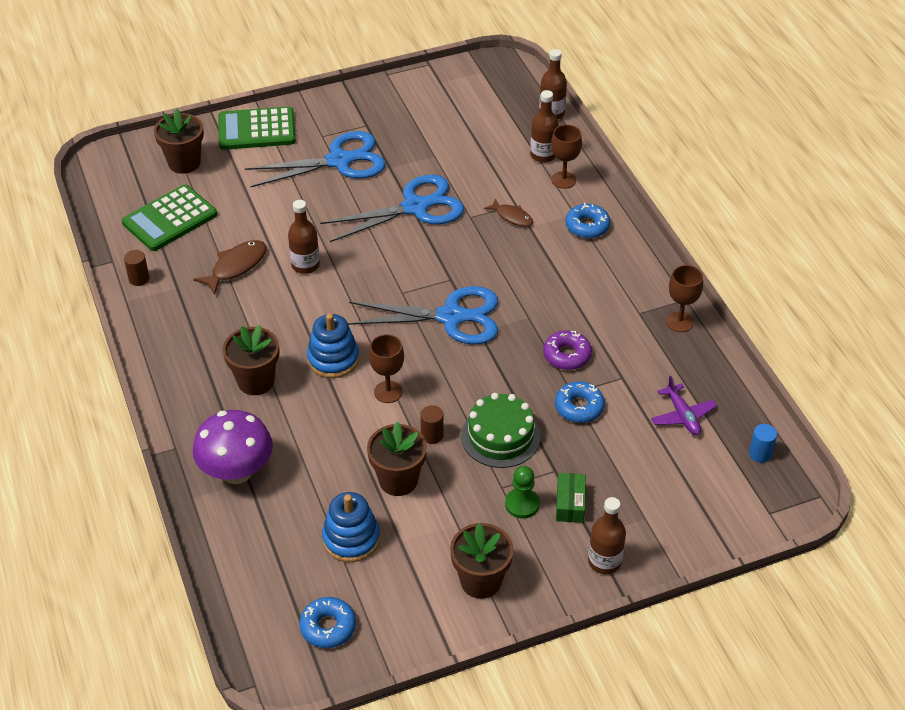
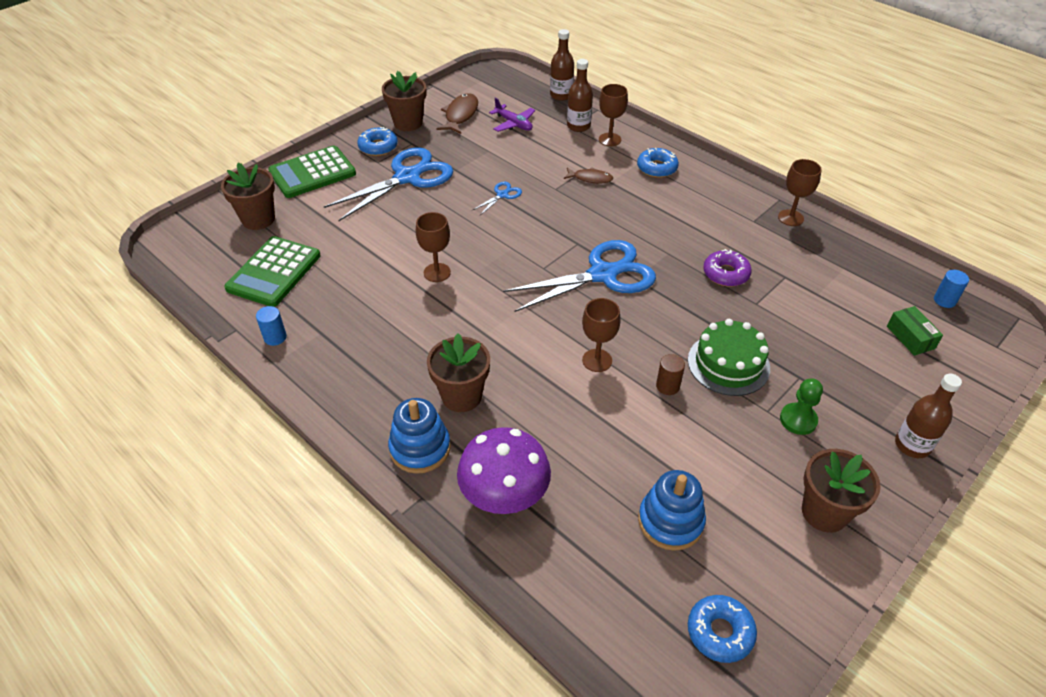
camera: 25 degrees left, 0 degrees up
brown cylinder [124,250,149,286] -> blue cylinder [256,306,287,346]
brown fish [193,240,266,295] -> brown fish moved to [437,93,478,134]
brown bottle [288,200,320,274] -> brown goblet [416,212,451,282]
blue stacking toy [307,314,359,378] -> blue stacking toy moved to [388,398,451,474]
blue scissors [320,175,464,242] -> blue scissors [473,182,522,215], size x0.42
brown flower pot [367,421,427,496] -> brown flower pot moved to [382,71,426,131]
blue donut [555,381,605,423] -> blue donut moved to [357,127,398,156]
green box [556,473,586,523] -> green box moved to [887,306,943,356]
purple plane [651,376,717,435] -> purple plane moved to [489,97,535,132]

